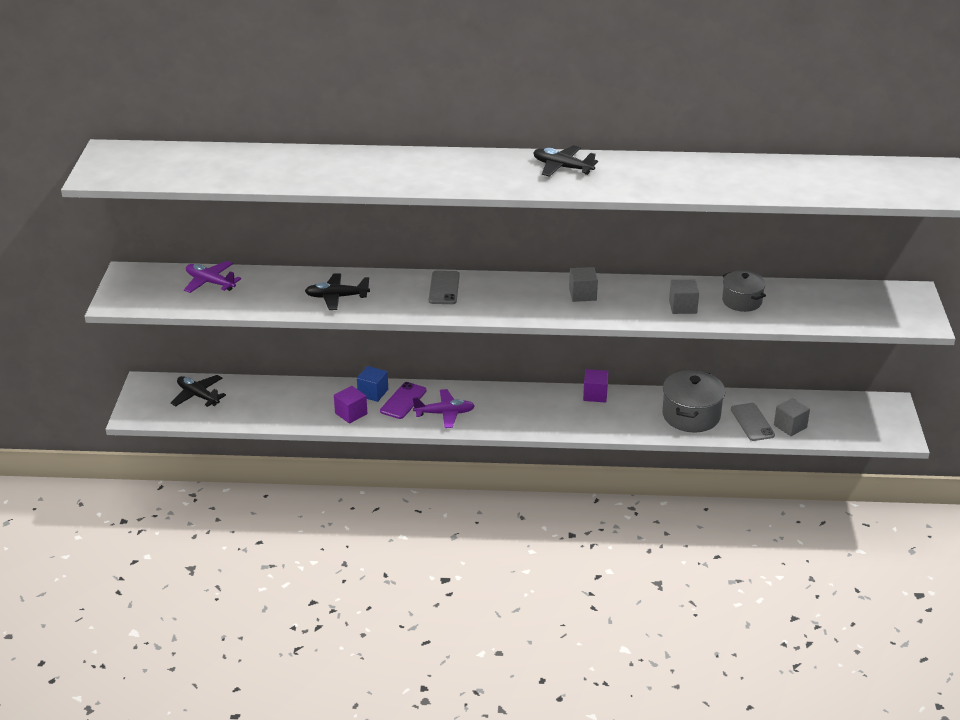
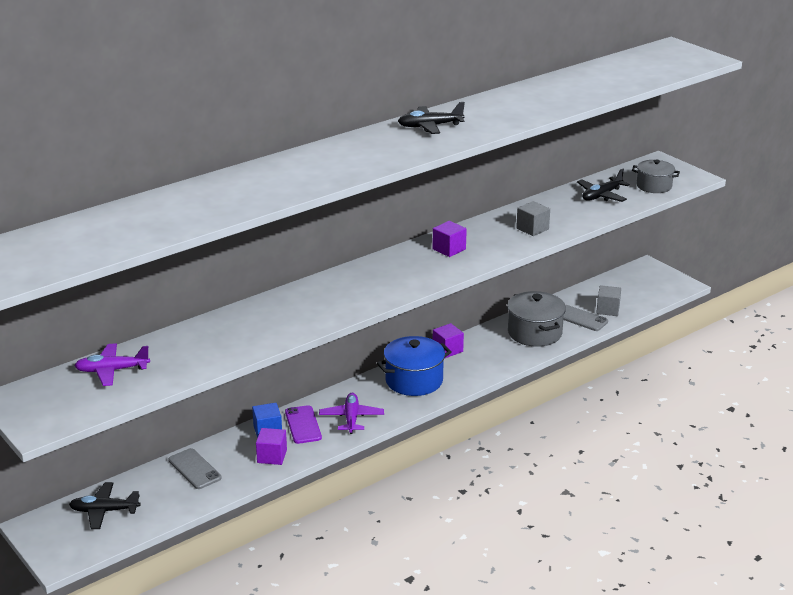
camera: 40 degrees left, 5 degrees down
black plane [305,274,370,310] -> black plane moved to [577,169,630,202]
purple plane [413,389,475,428] -> purple plane turned 45 degrees counterclockwise [319,393,384,434]
grey phone [429,270,460,304] -> grey phone moved to [168,448,222,489]
grey cube [569,267,598,302] -> purple cube [432,221,467,257]
grey pot [722,271,766,312] -> grey pot moved to [632,160,680,193]
none -> blue pot [377,336,452,396]

